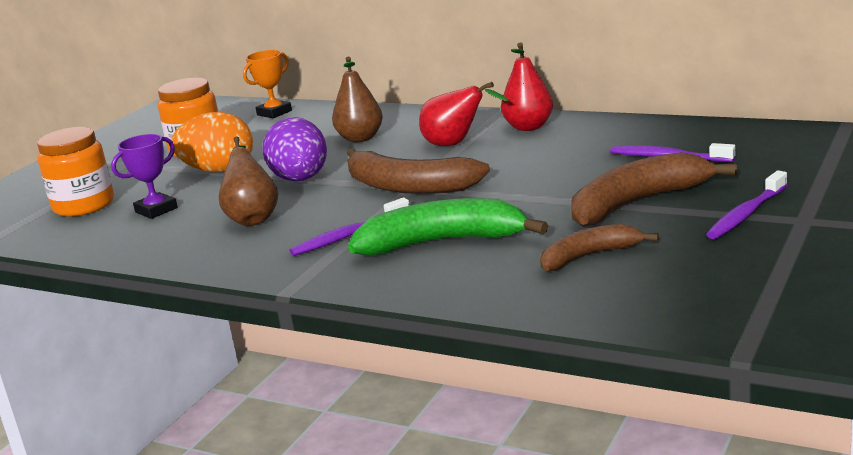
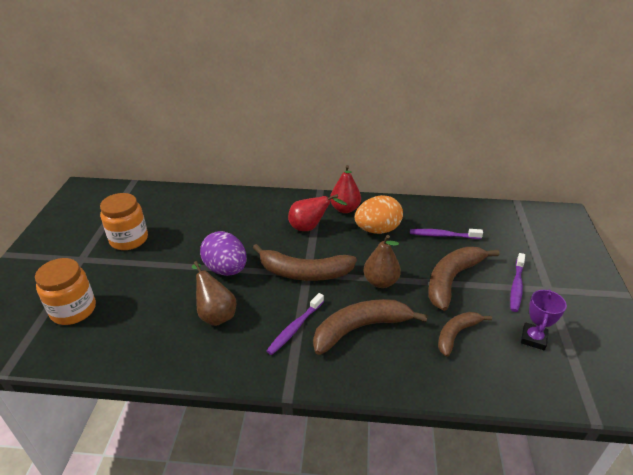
camera: 25 degrees left, 15 degrees up
purple trophy [111,134,178,219] -> purple trophy moved to [521,289,567,350]
orange egg [171,112,253,172] -> orange egg moved to [355,195,403,234]
orange trophy [243,50,292,118] -> none
brown pear [332,57,383,142] -> brown pear moved to [363,235,401,288]
green banana [348,198,548,255] -> brown banana [313,299,428,355]

